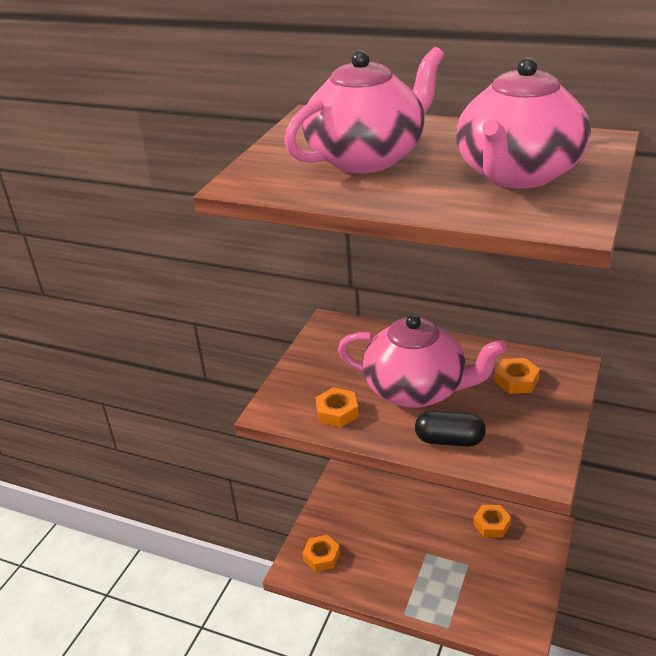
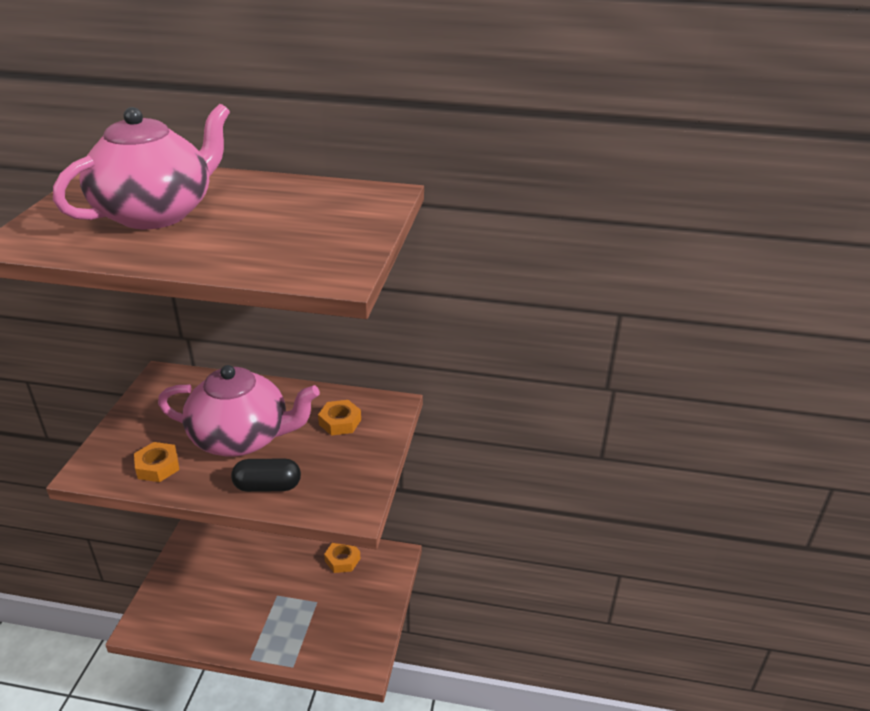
camera: 15 degrees left, 0 degrees up
orange nut [302,535,340,572] -> none
pink teapot [456,57,591,188] -> none

